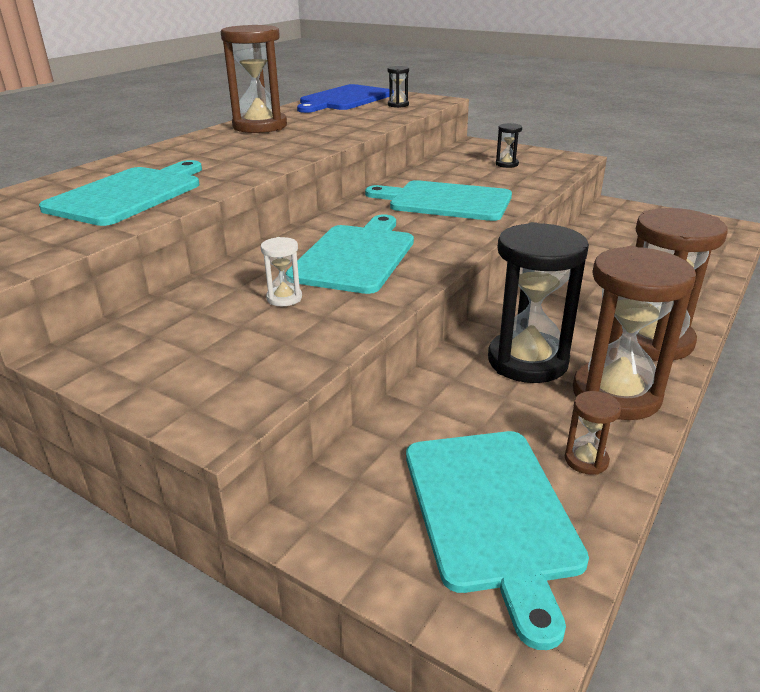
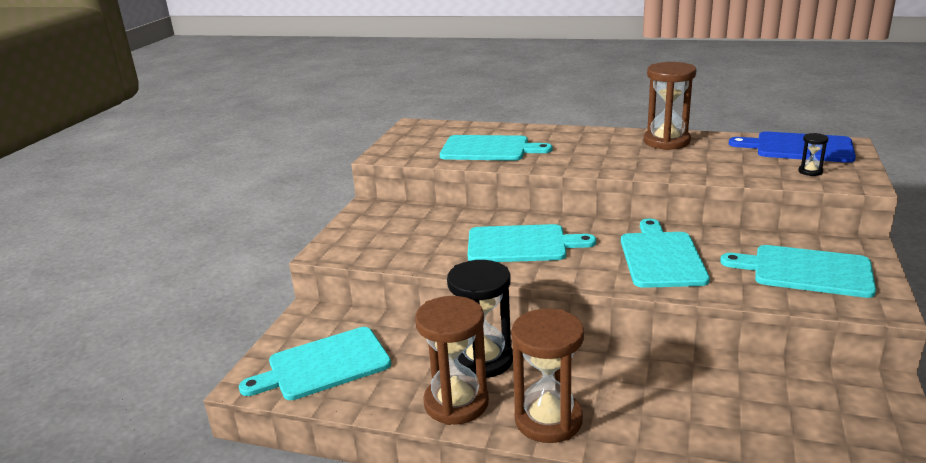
camera: 75 degrees right, 5 degrees down
white hourglass [261,237,302,306] -> none
black hourglass [496,123,522,168] -> turquoise cutting board [720,245,876,298]
brown hourglass [565,391,621,475] -> none

